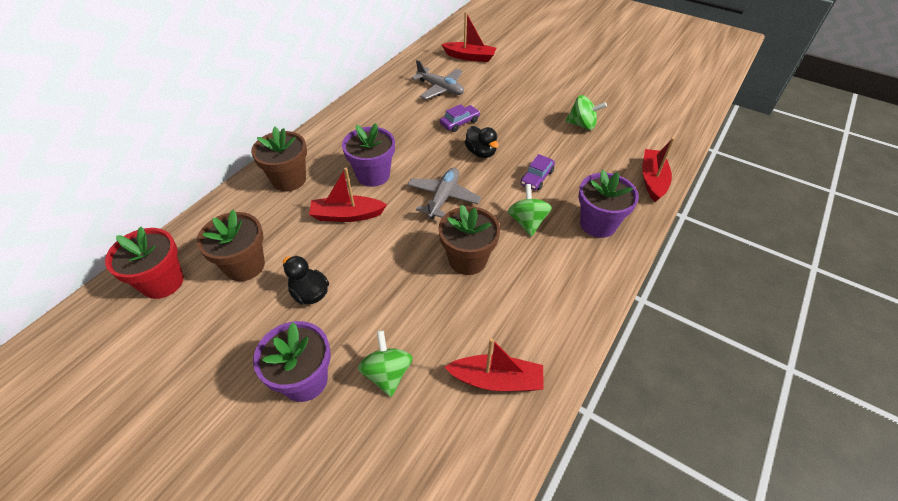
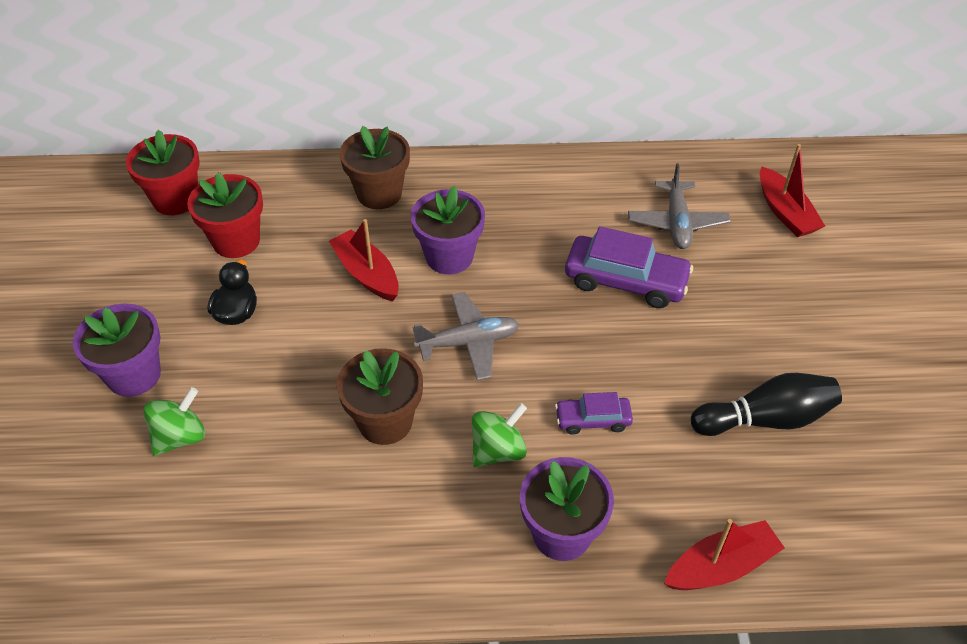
camera: 55 degrees right, 0 degrees up
brown flower pot [197,210,265,281] -> red flower pot [187,173,263,258]
purple car [440,104,480,132] -> purple car [565,226,693,308], size x1.81
red boat [445,338,544,391] -> none
black duck [465,126,499,158] -> none
green spinning top [566,95,607,130] -> black bowling pin [691,373,842,436]

